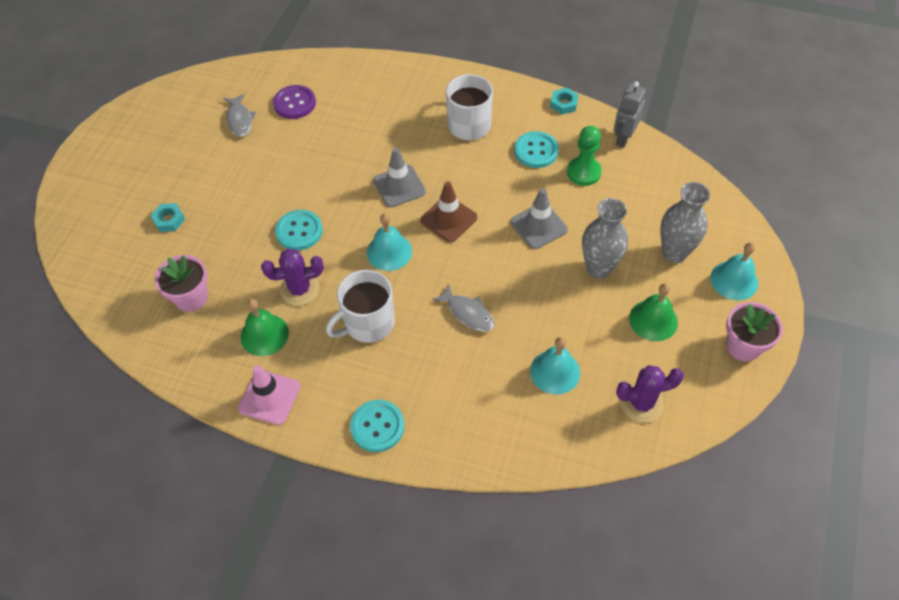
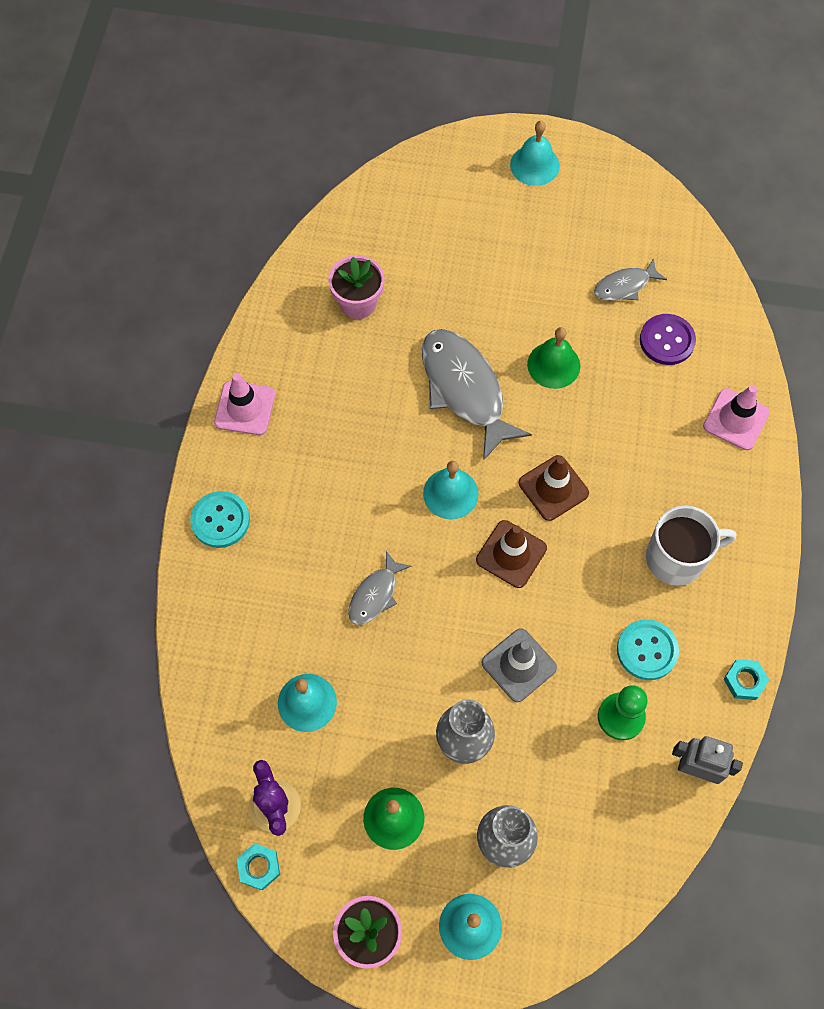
camera: 80 degrees right, 10 degrees up
turquoise nut [150,203,185,232] -> turquoise nut moved to [237,843,280,891]
green bell [241,299,289,356] -> green bell moved to [527,327,580,389]
purple cactus [261,249,324,306] -> none
turquoise button [275,210,323,250] -> grey fish [422,329,532,461]
white mug [326,270,395,343] -> none
grey traffic cone [373,148,426,208] -> brown traffic cone [519,455,589,521]
none -> turquoise bell [510,121,560,186]
none -> pink traffic cone [703,385,770,450]

